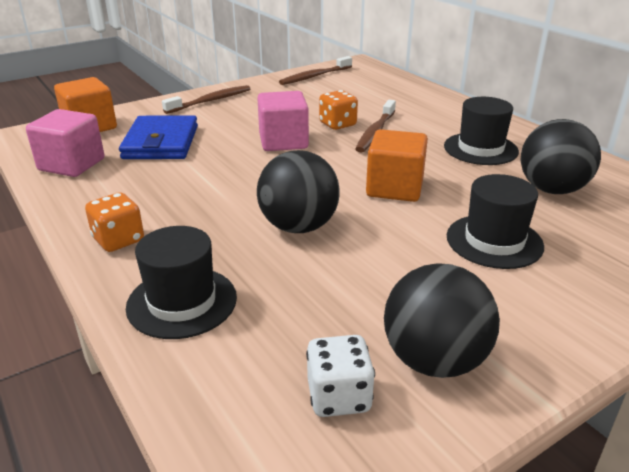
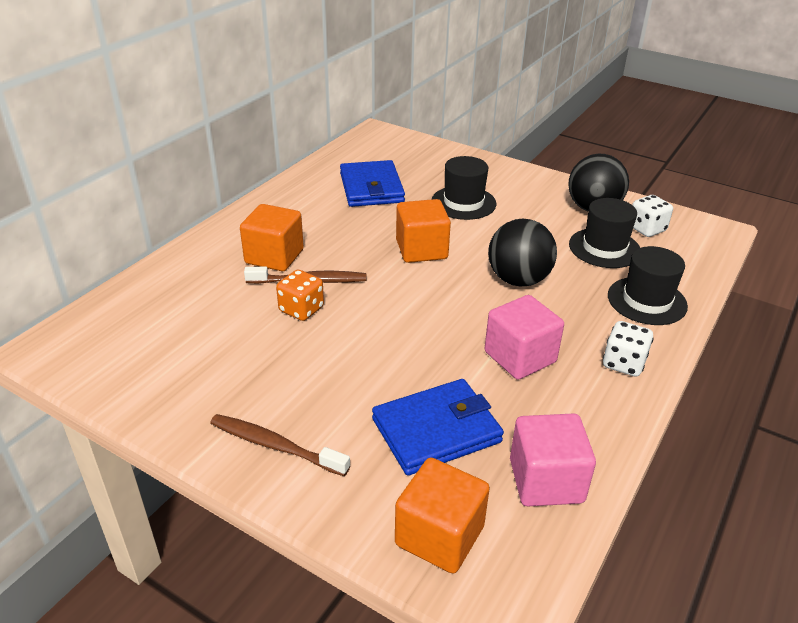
camera: 115 degrees left, 5 degrees up
orange dice [85,192,144,252] -> white dice [603,321,654,377]
pink cube [257,91,309,151] -> pink cube moved to [485,295,564,380]
brown toothbrush [279,56,352,85] -> none
black hat [444,97,519,165] -> black hat moved to [569,198,640,268]
black ball [520,119,601,194] -> blue wallet [340,160,405,207]
none -> orange cube [240,204,304,271]

